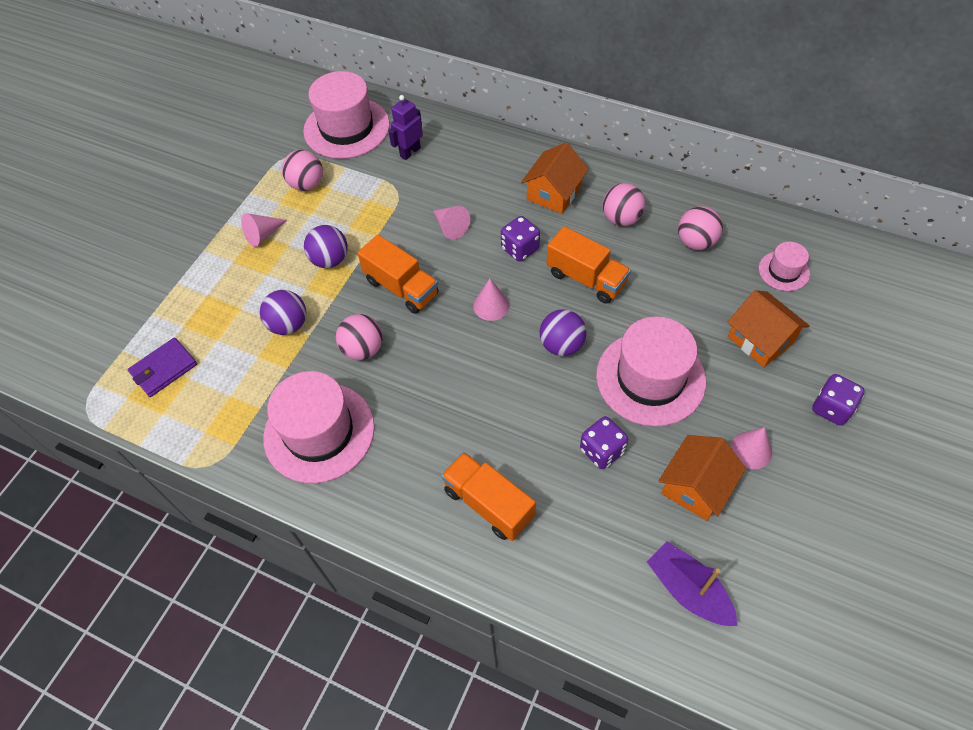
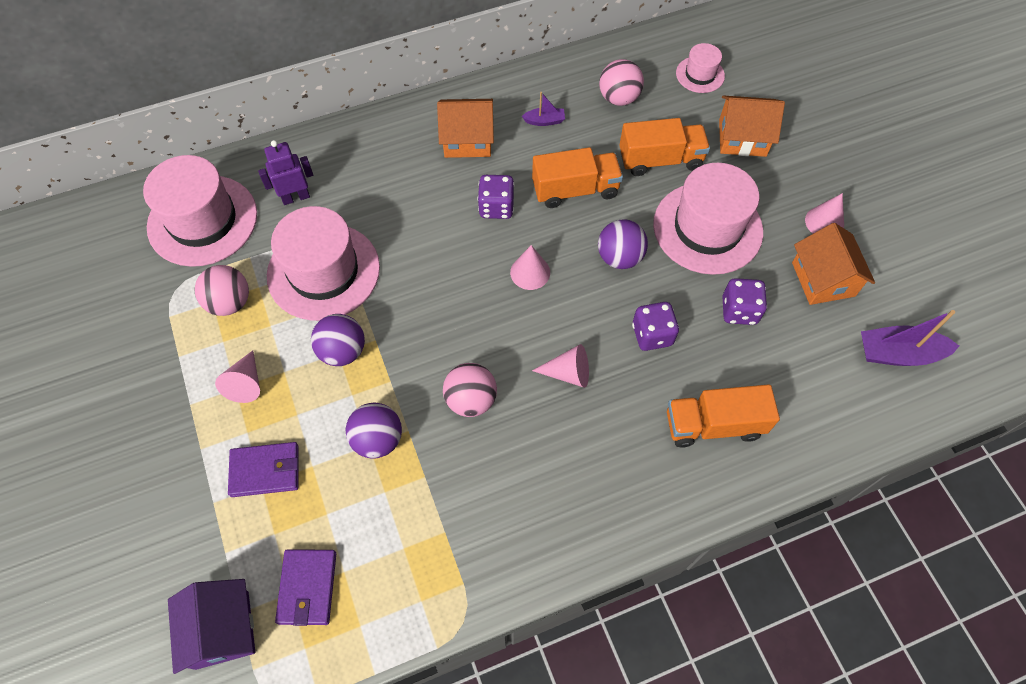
camera: 50 degrees left, 5 degrees up
pink hat [263,371,375,483] -> pink hat moved to [267,206,380,321]
orange truck [357,235,439,314] -> orange truck moved to [619,118,710,176]
purple robot [388,95,423,160] -> purple robot turned 75 degrees clockwise [258,140,313,205]
pink cone [433,206,470,239] -> pink cone moved to [532,344,589,388]
orange house [521,142,589,214] -> orange house turned 75 degrees counterclockwise [437,99,494,158]
pink ball [603,183,646,226] -> purple boat [522,92,565,126]
purple dice [812,374,865,426] -> purple dice moved to [632,302,679,351]
none -> purple house [168,579,255,674]
none -> purple wallet [228,442,299,497]

